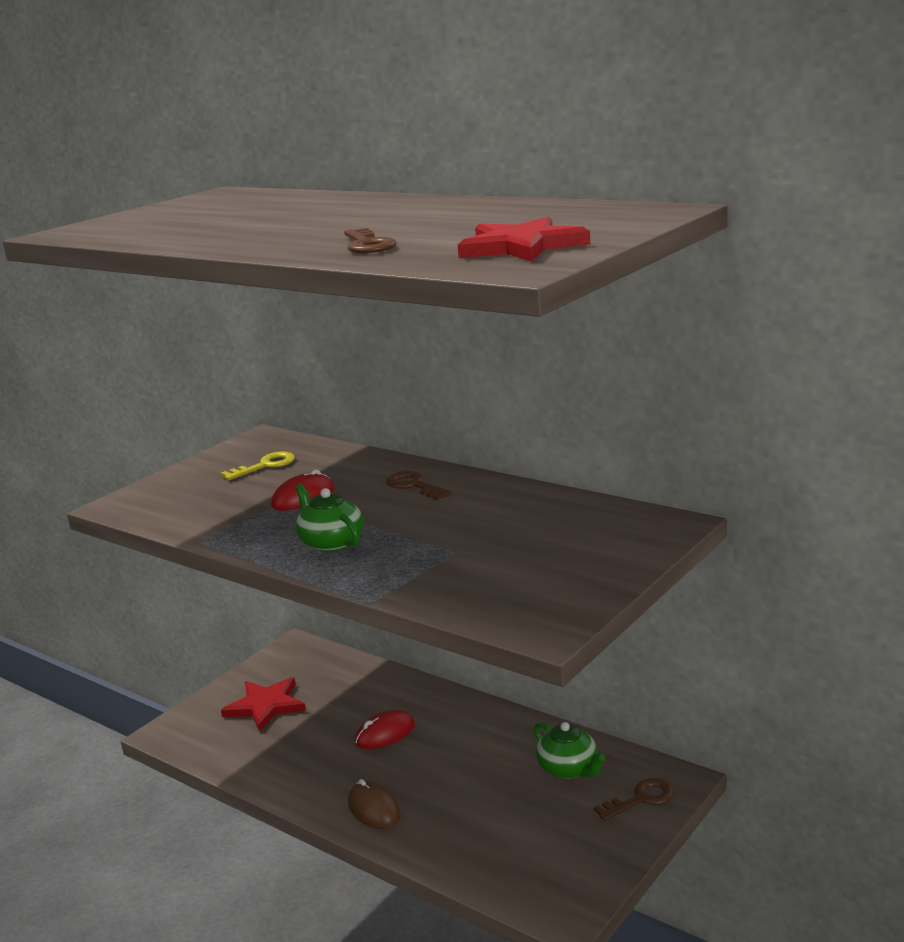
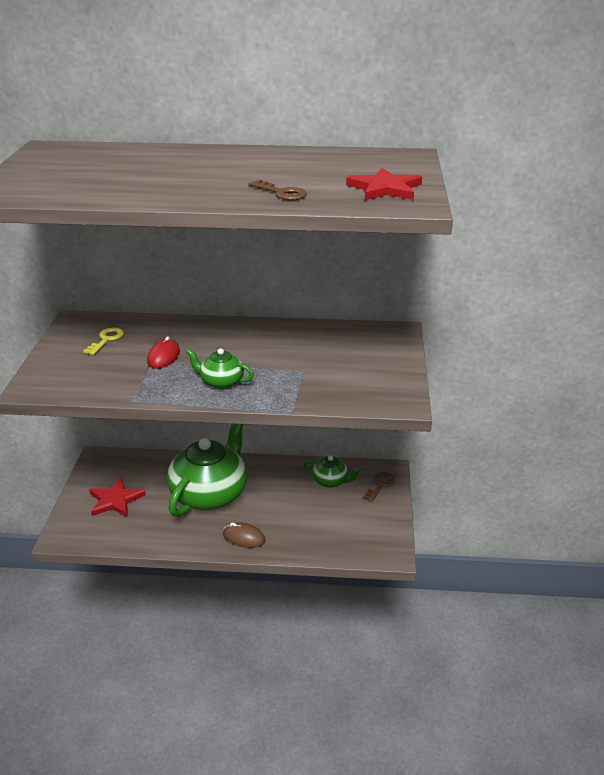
camera: 35 degrees left, 10 degrees up
red mouse [355,710,415,749] -> green teapot [167,424,247,516]
brown key [386,471,452,500] -> none

